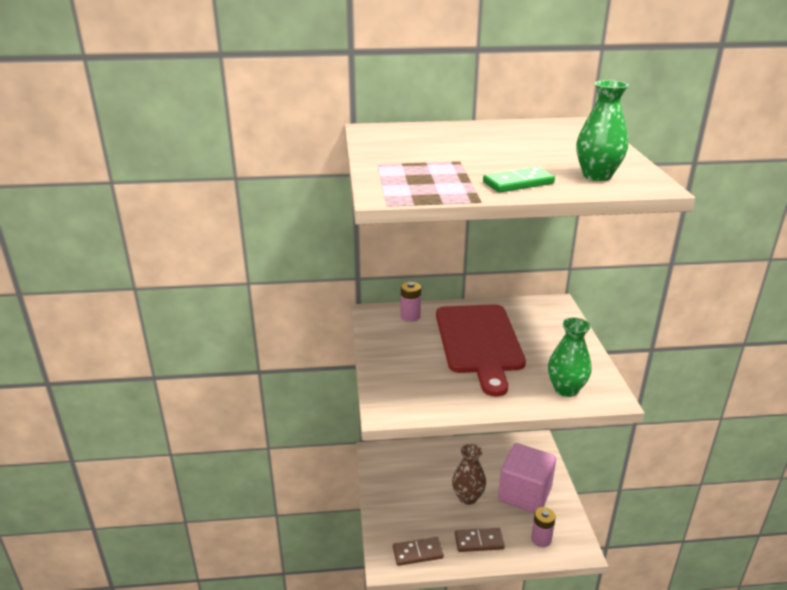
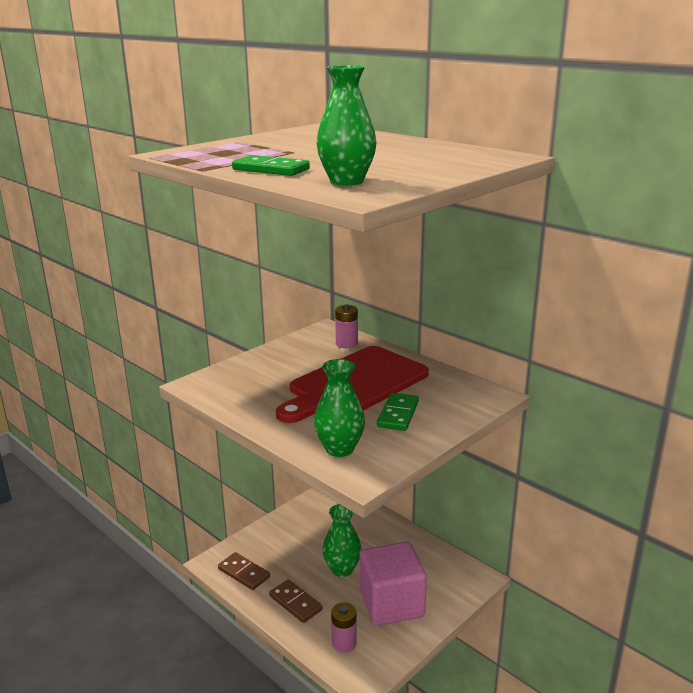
camera: 50 degrees right, 5 degrees down
brown vase [452,444,486,505] -> green vase [322,504,362,577]
none -> green domino [377,393,419,431]

